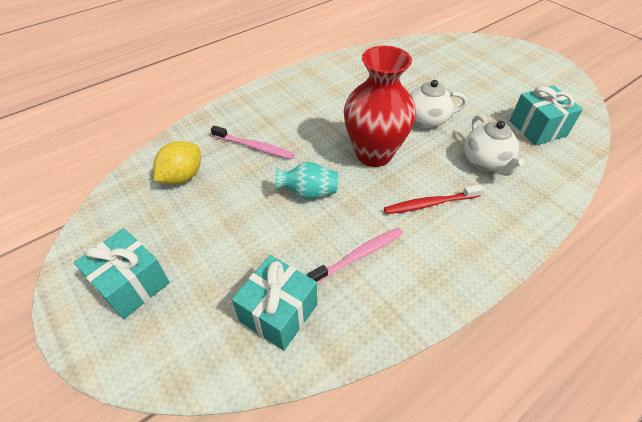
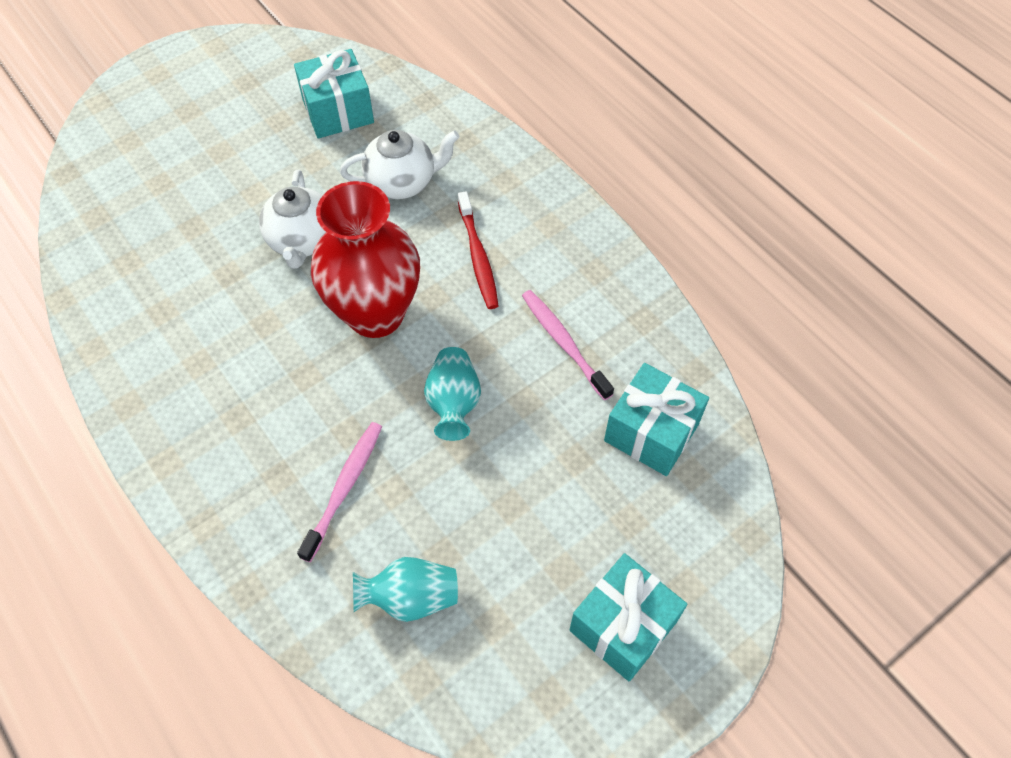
camera: 90 degrees left, 10 degrees up
yellow lemon [153,141,201,184] -> turquoise vase [353,557,458,622]

